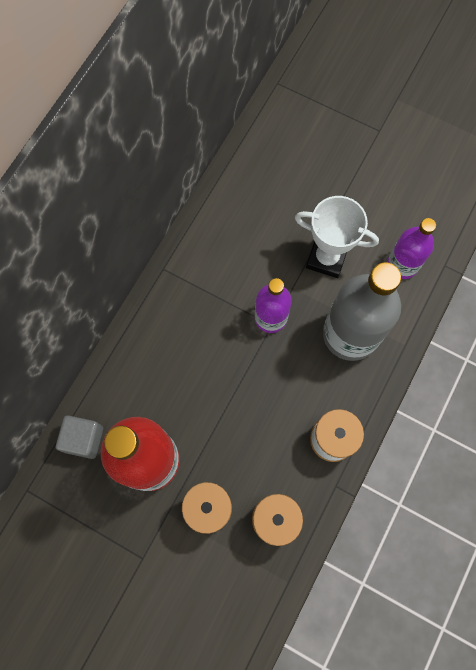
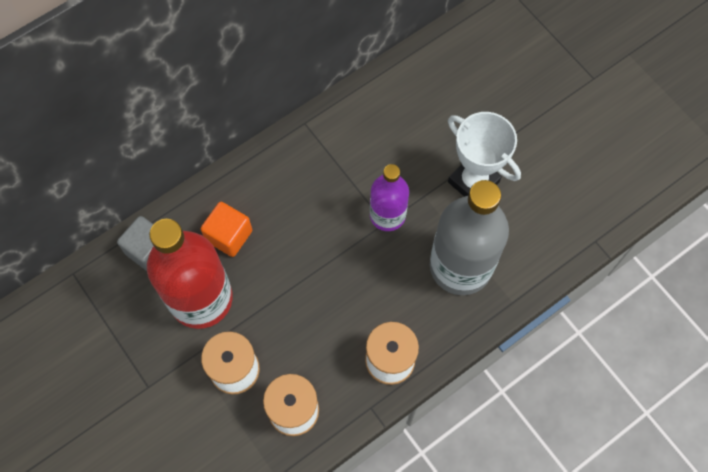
camera: 25 degrees right, 5 degrees down
purple bottle [387,218,436,279] -> none
none -> orange cube [200,202,252,257]

